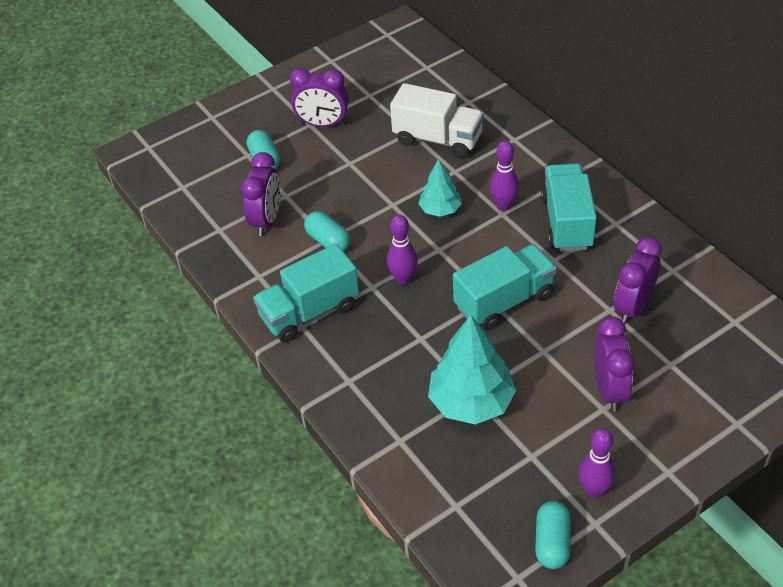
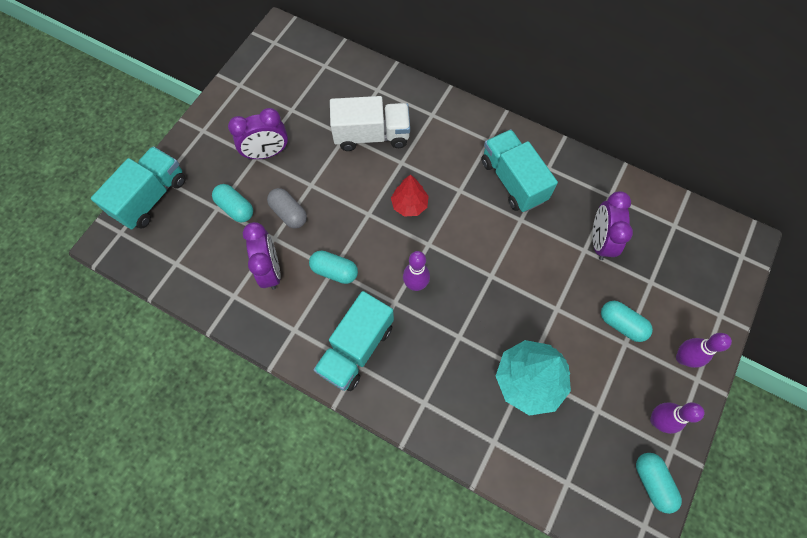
camera: 30 degrees left, 20 degrees up
turquoise tree [418,159,462,217] -> red tree [391,174,429,217]
turquoise truck [453,244,557,330] -> turquoise truck moved to [91,146,186,230]
purple bowling pin [490,141,519,211] -> purple bowling pin moved to [676,333,732,368]
purple clock [594,316,635,411] -> turquoise capsule [601,301,653,342]
none -> grey capsule [267,188,307,229]

